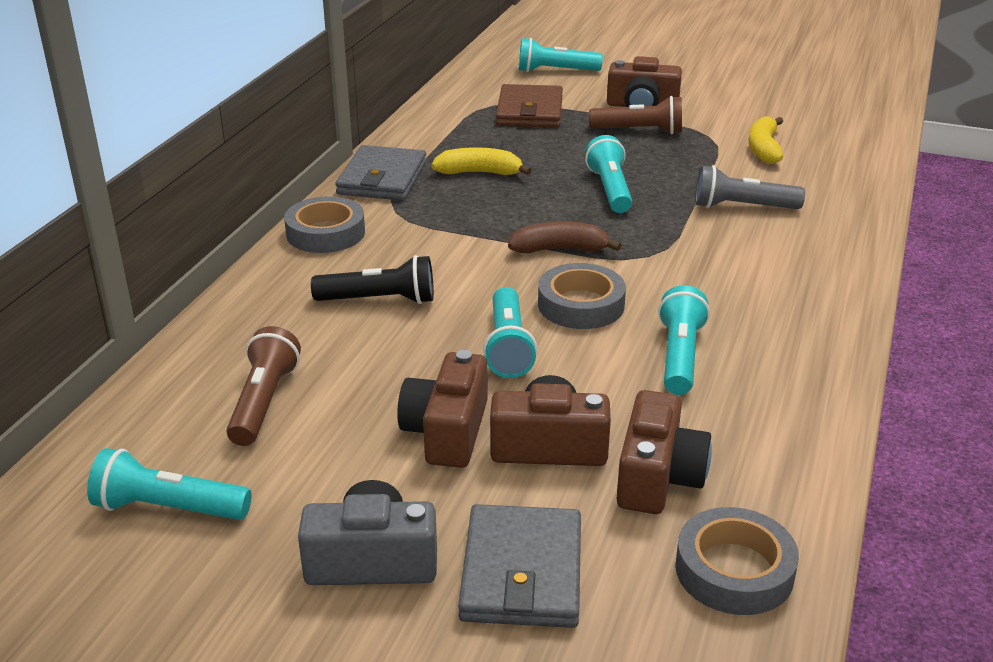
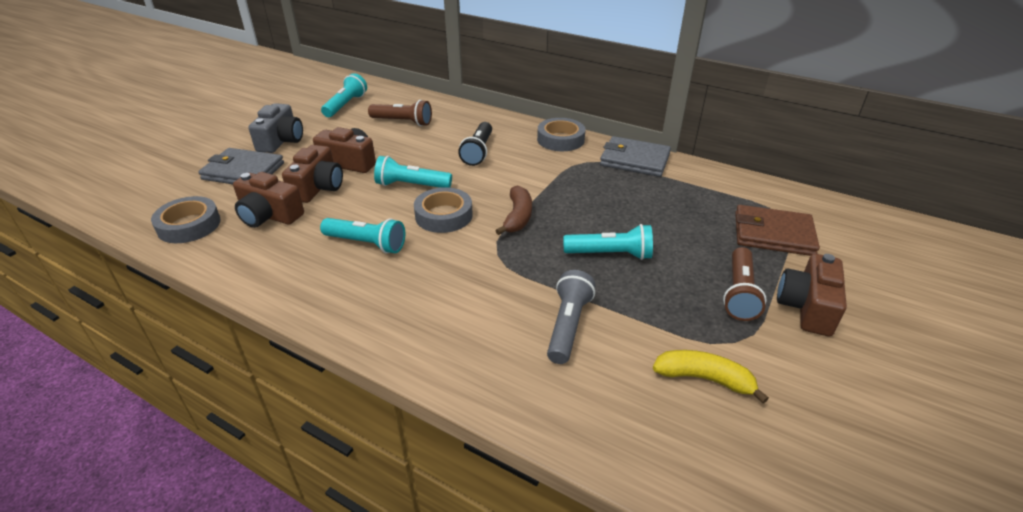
camera: 100 degrees right, 5 degrees up
yellow banana [432,147,532,175] -> none
turquoise flashlight [519,38,603,72] -> none

